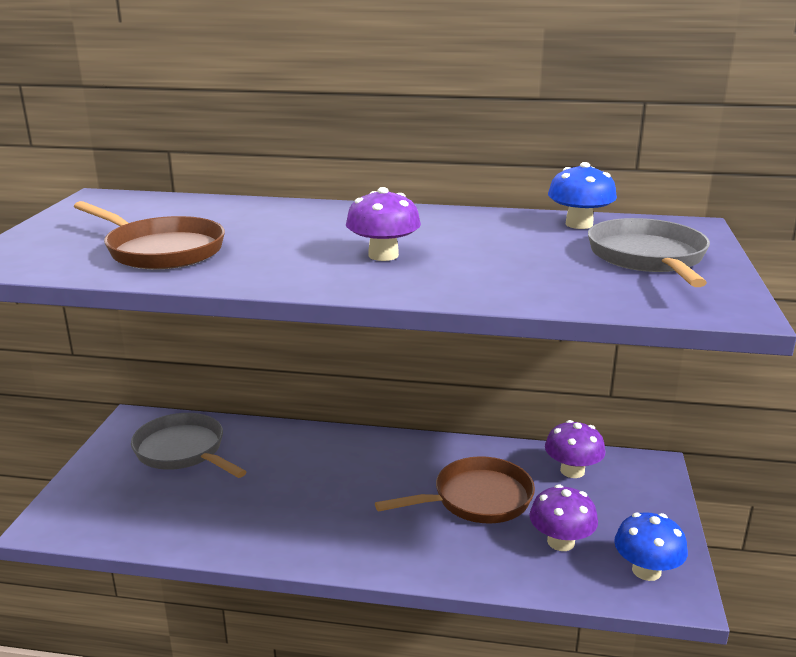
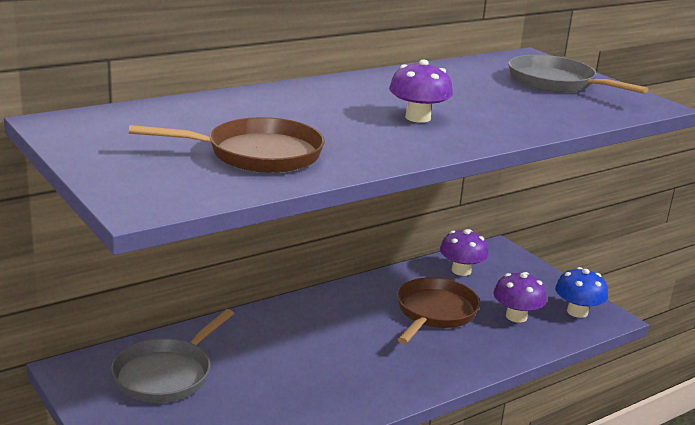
camera: 45 degrees left, 0 degrees up
grey pan [131,413,247,478] -> grey pan turned 60 degrees counterclockwise [111,309,234,403]
blue mushroom [548,162,617,229] -> none

